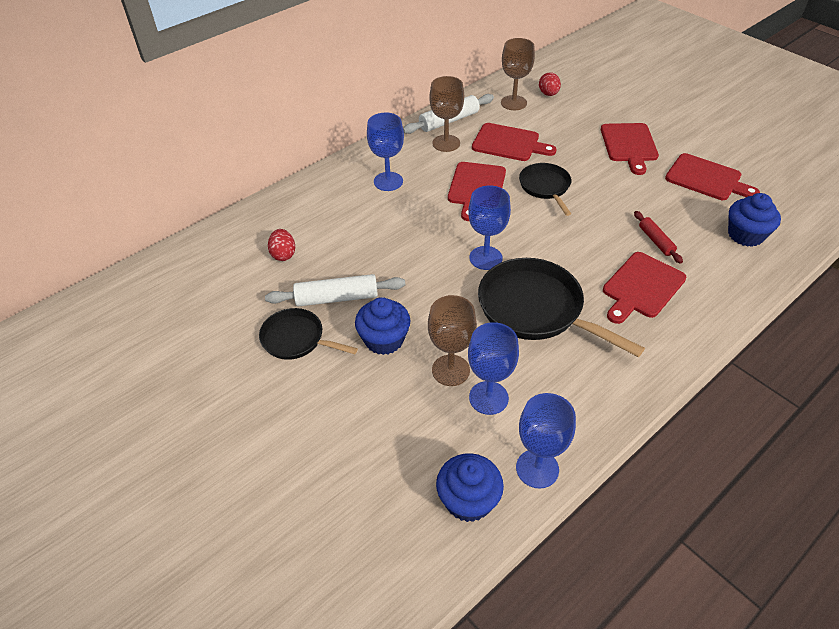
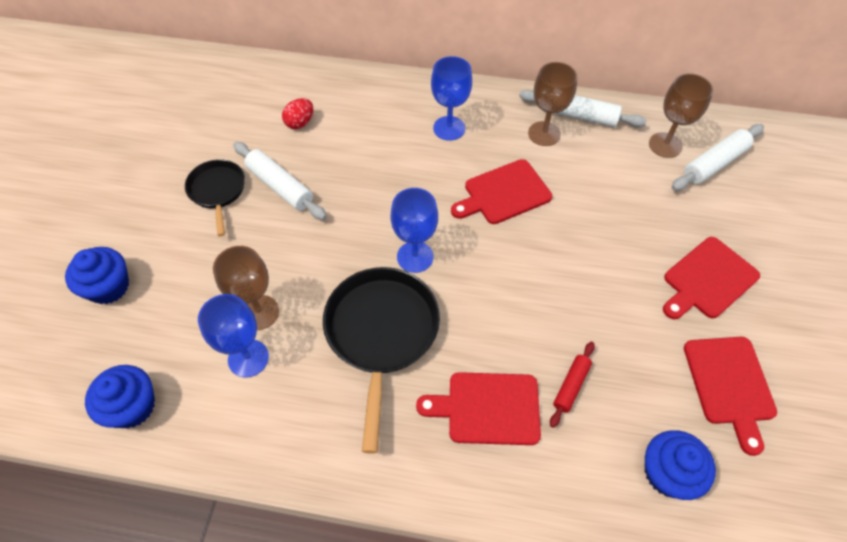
camera: 50 degrees right, 10 degrees up
blue cupcake [355,297,410,355] -> blue cupcake moved to [65,247,129,304]
red cutting board [472,123,557,161] -> none
blue goblet [516,393,576,489] -> none
black pan [519,163,571,216] -> none
red egg [539,72,561,96] -> white rolling pin [671,124,764,191]

